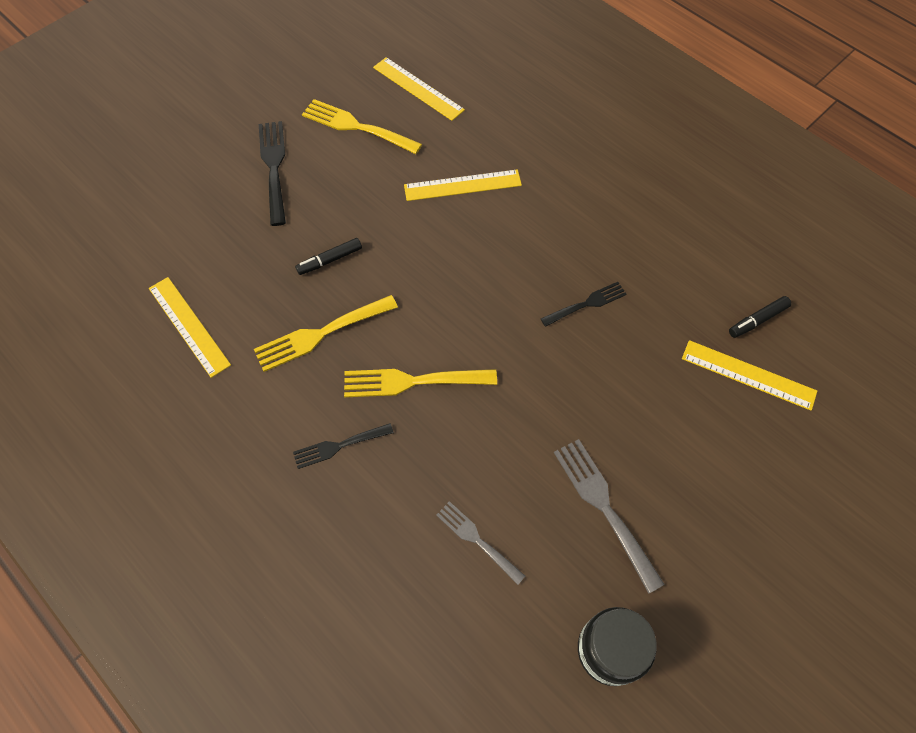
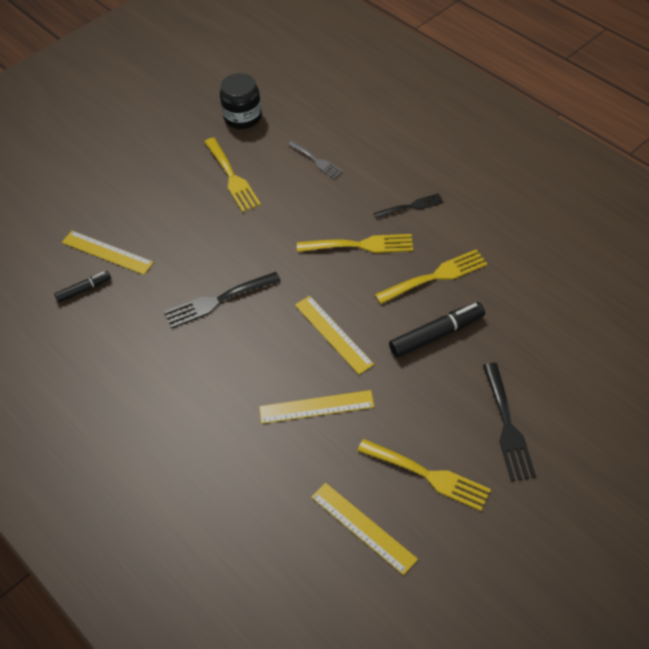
camera: 175 degrees left, 10 degrees down
yellow ruler [149,277,231,378] -> yellow ruler moved to [295,296,374,374]
black marker [295,238,362,275] -> black marker [389,302,485,358], size x1.70
black fork [541,282,627,327] -> black fork [164,272,281,329], size x1.57
grey fork [554,439,665,594] -> yellow fork [204,137,261,212]

